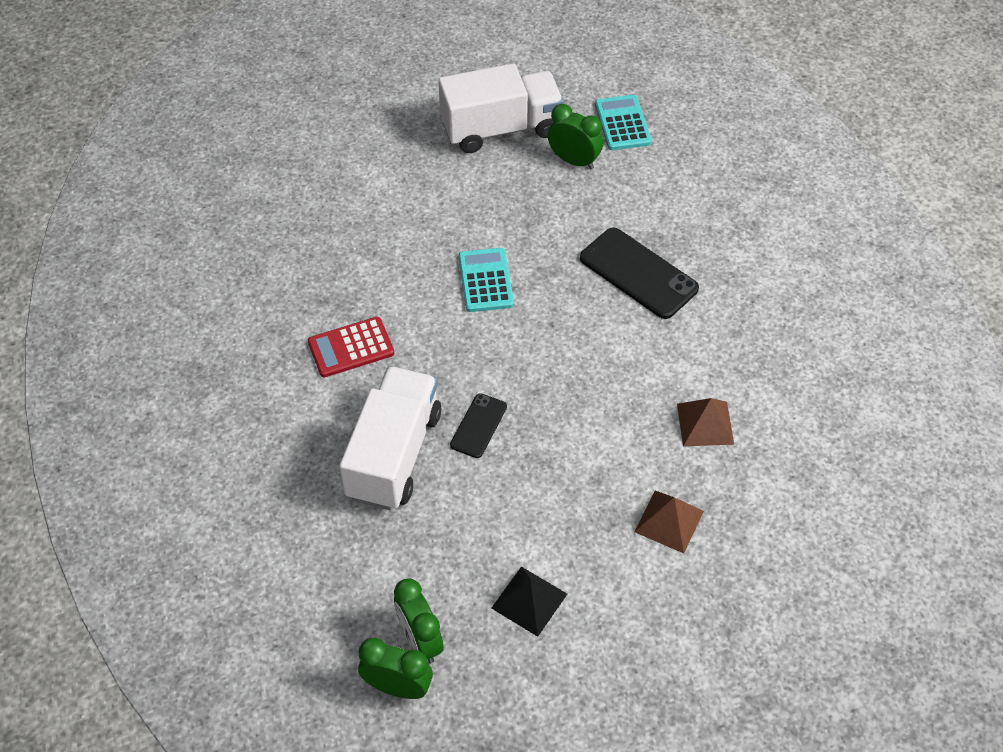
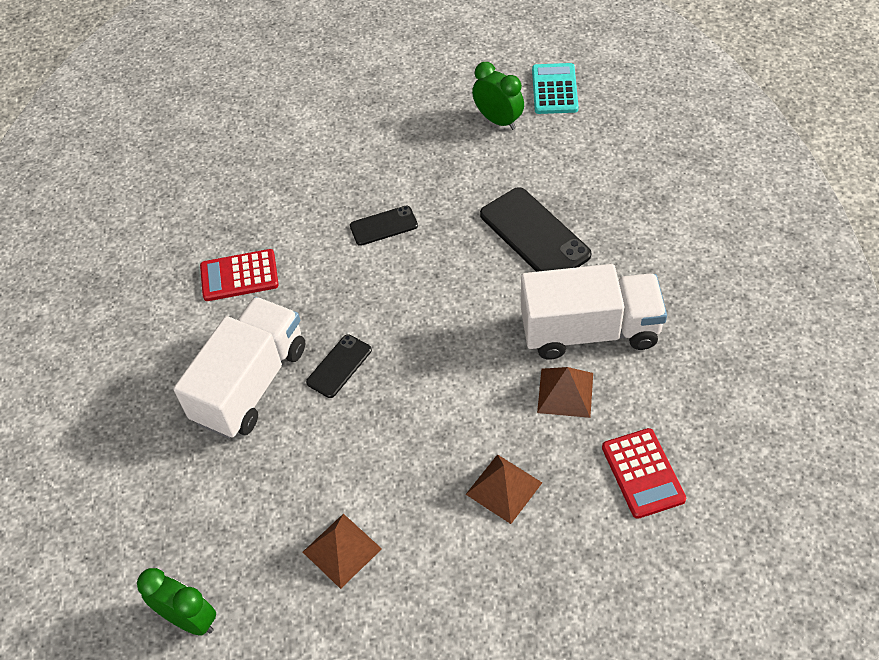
camera: 15 degrees right, 0 degrees up
green clock [394,578,444,663] -> none
white truck [438,63,564,153] -> white truck moved to [521,264,667,359]
turquoise calculator [458,248,514,312] -> black phone [350,205,418,246]
black pyramid [491,567,567,637] -> brown pyramid [303,514,382,589]
none -> red calculator [602,428,686,519]

